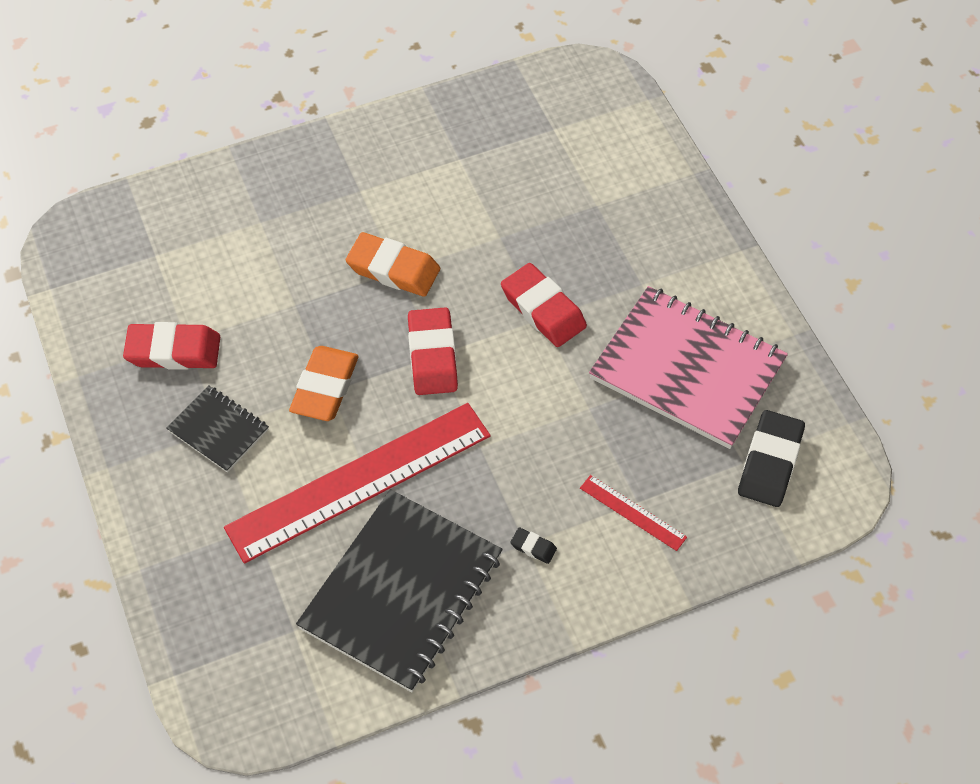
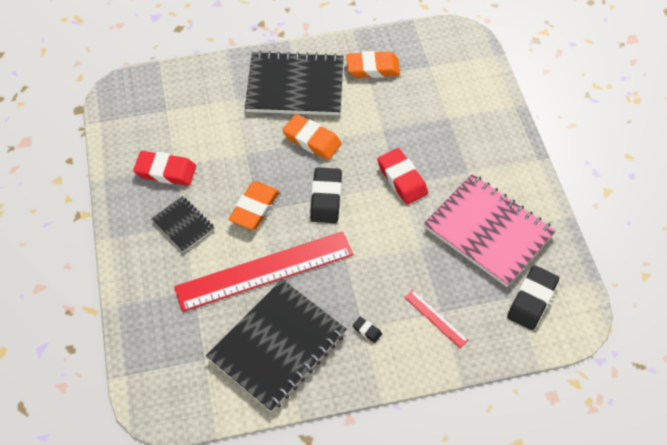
camera: 10 degrees right, 0 degrees up
red eraser [408,307,458,395] -> black eraser [310,167,342,223]
none -> black notebook [245,51,344,115]
none -> orange eraser [346,51,400,78]

